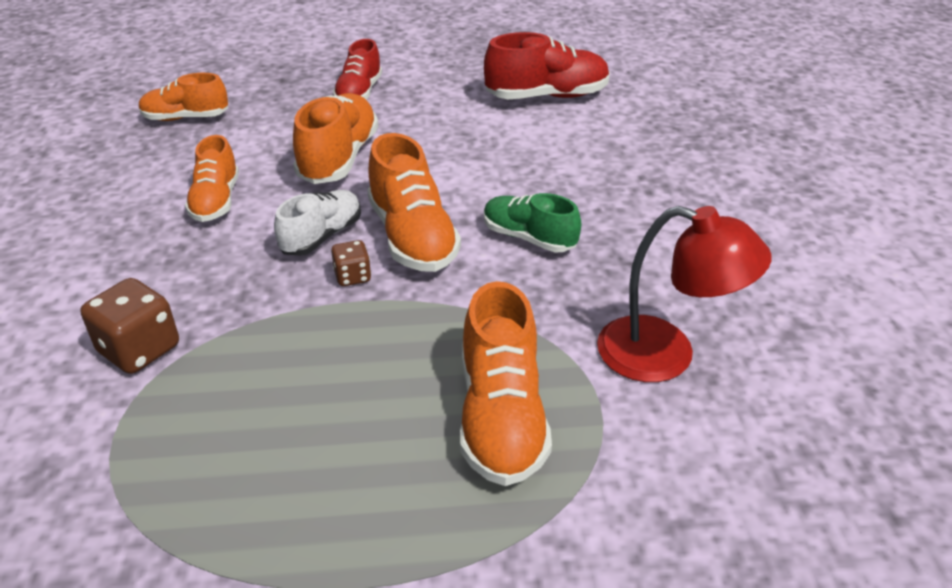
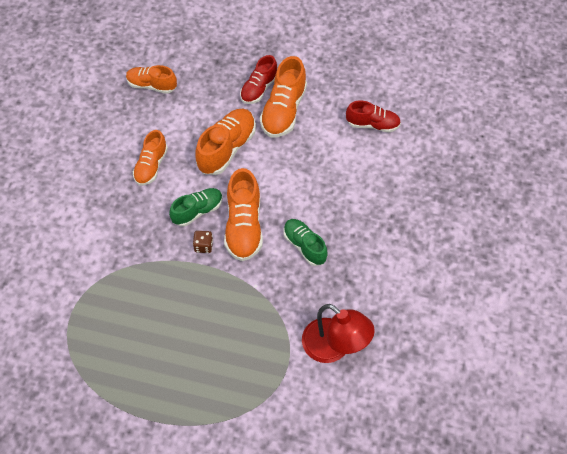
camera: 20 degrees right, 20 degrees up
brown dice [81,278,179,374] -> none
white shoe [274,190,361,256] -> green shoe [169,188,223,227]
orange shoe [460,281,552,486] -> orange shoe moved to [260,56,307,137]
red shoe [484,32,610,99] -> red shoe [346,101,401,133], size x0.66

